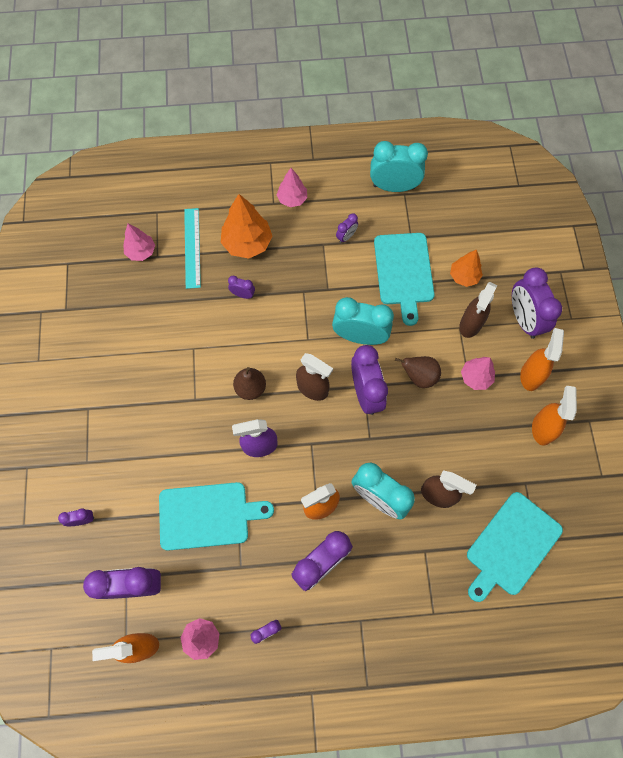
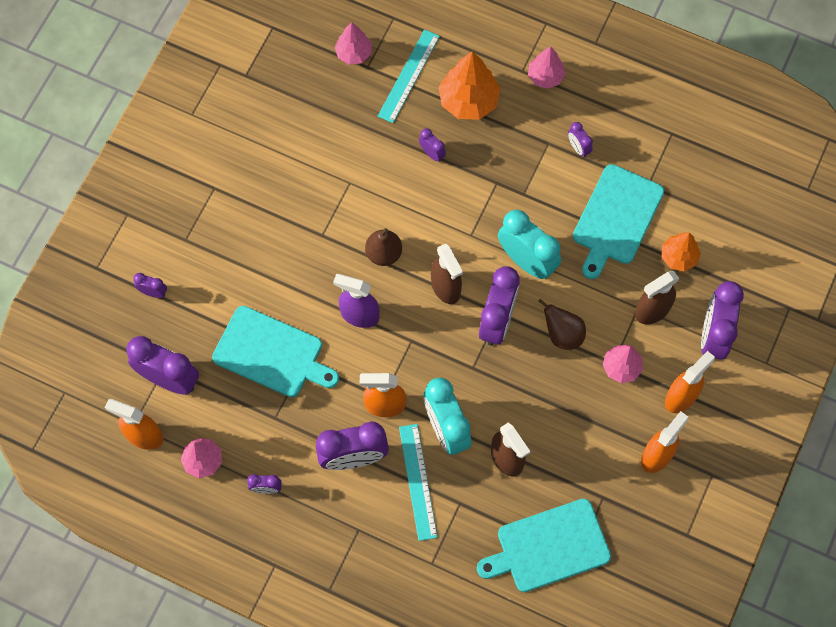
camera: 30 degrees right, 0 degrees up
purple clock [336,213,358,243] -> purple clock turned 75 degrees clockwise [568,122,593,158]
turquoise clock [370,141,428,192] -> none
none -> turquoise ruler [399,424,437,541]

